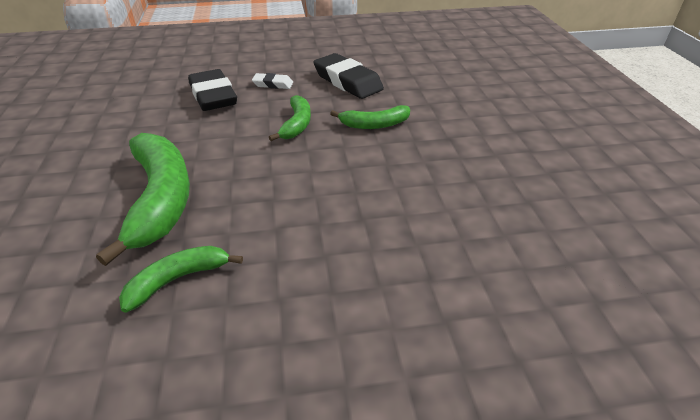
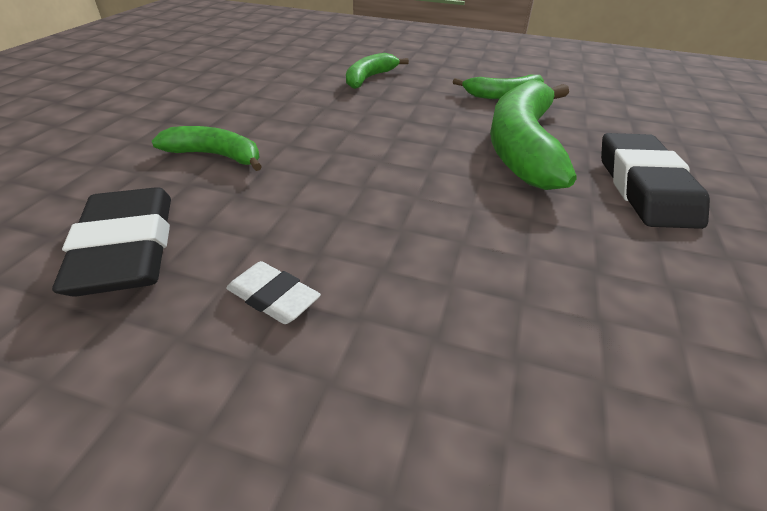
camera: 155 degrees left, 0 degrees up
black eraser [188,69,237,111] -> black eraser moved to [601,133,710,229]
green banana [269,95,311,141] -> green banana moved to [346,53,409,89]

